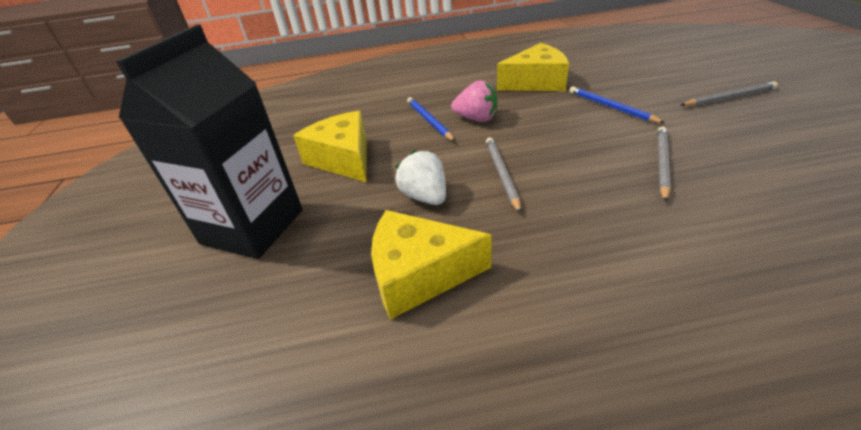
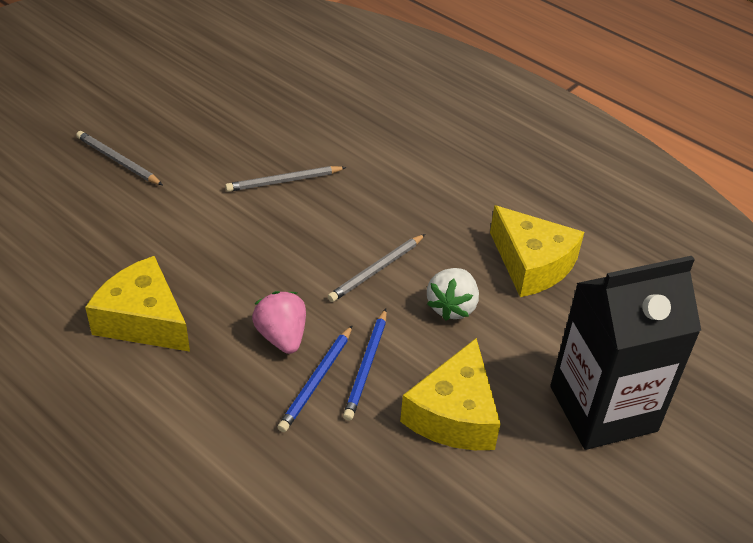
camera: 135 degrees left, 5 degrees up
blue pencil [569,86,665,123] -> blue pencil moved to [343,309,387,421]

